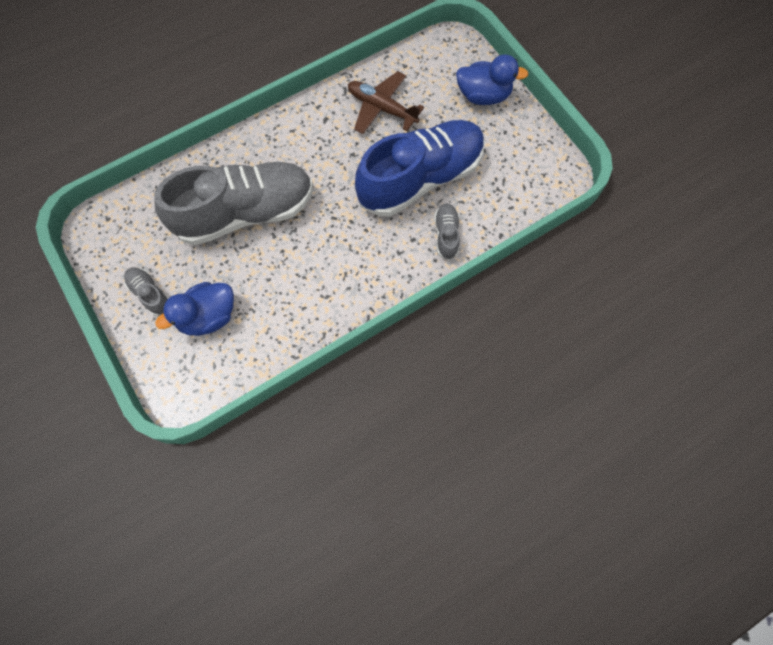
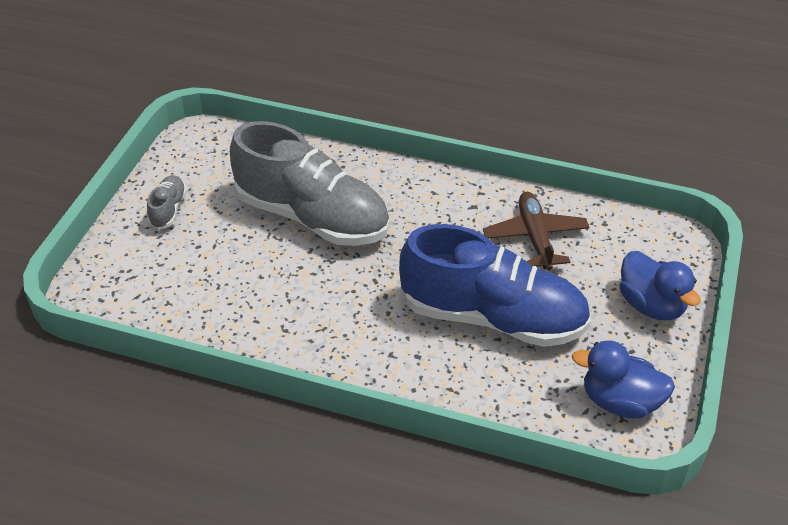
camera: 50 degrees right, 25 degrees down
blue duck [155,282,234,336] -> blue duck moved to [572,340,675,418]
grey shoe [434,203,460,260] -> none

